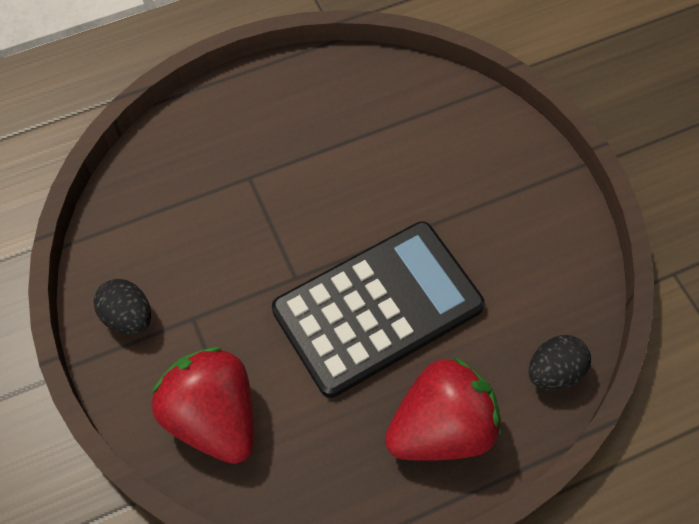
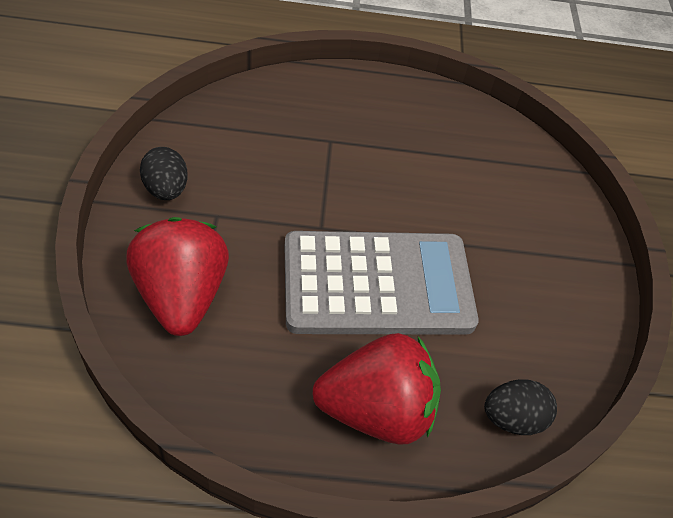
camera: 20 degrees right, 10 degrees down
black calculator [272,221,485,398] -> grey calculator [285,231,479,335]

